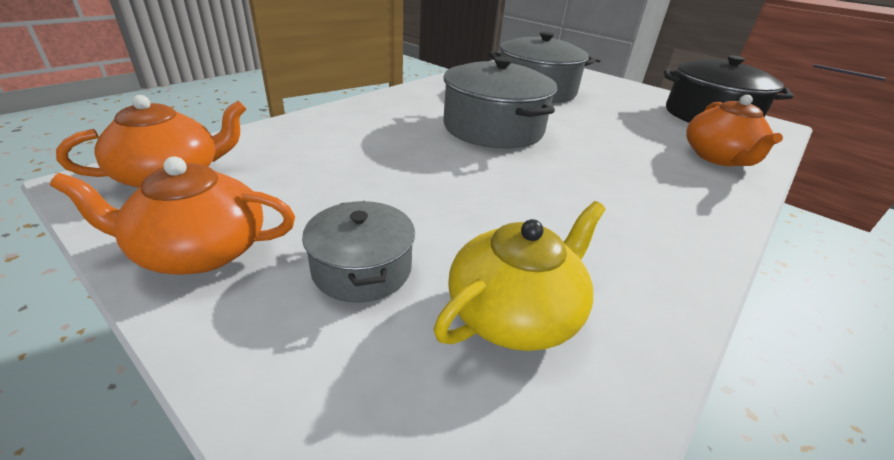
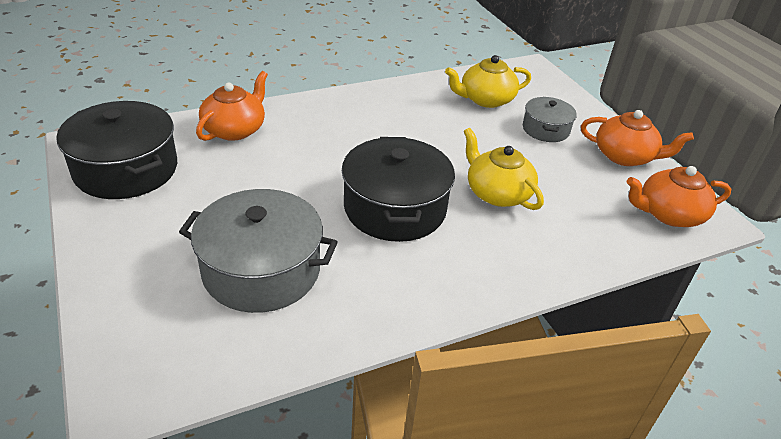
camera: 155 degrees left, 5 degrees up
grey pot [443,56,557,149] -> black pot [342,137,455,242]
none -> yellow teapot [464,128,544,210]

